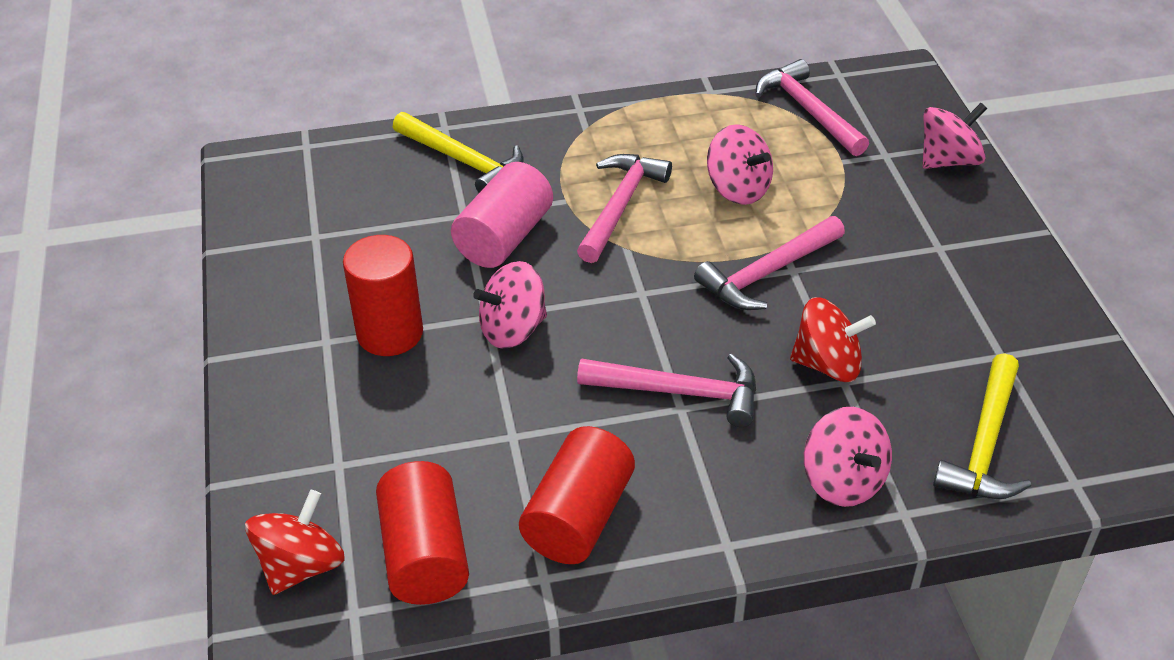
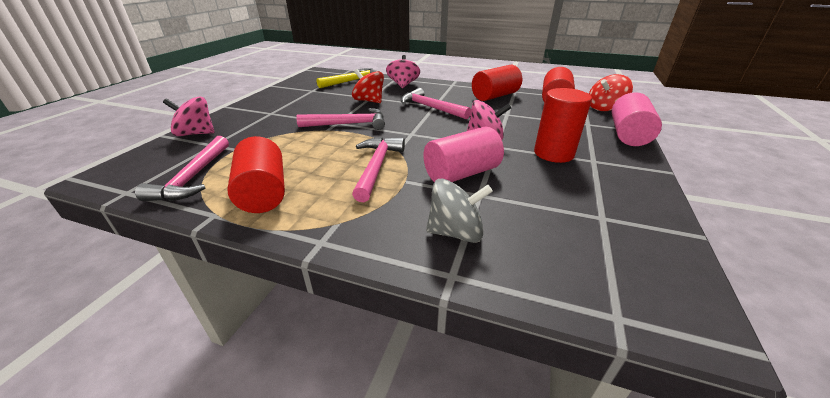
camera: 150 degrees left, 10 degrees down
yellow hammer [393,112,524,193] -> grey spinning top [426,179,493,243]
pink hammer [577,154,672,263] -> pink hammer turned 135 degrees clockwise [352,137,405,202]
pink spinning top [707,124,773,205] -> none
none -> red cylinder [227,136,285,213]
none -> pink cylinder [612,92,662,146]

